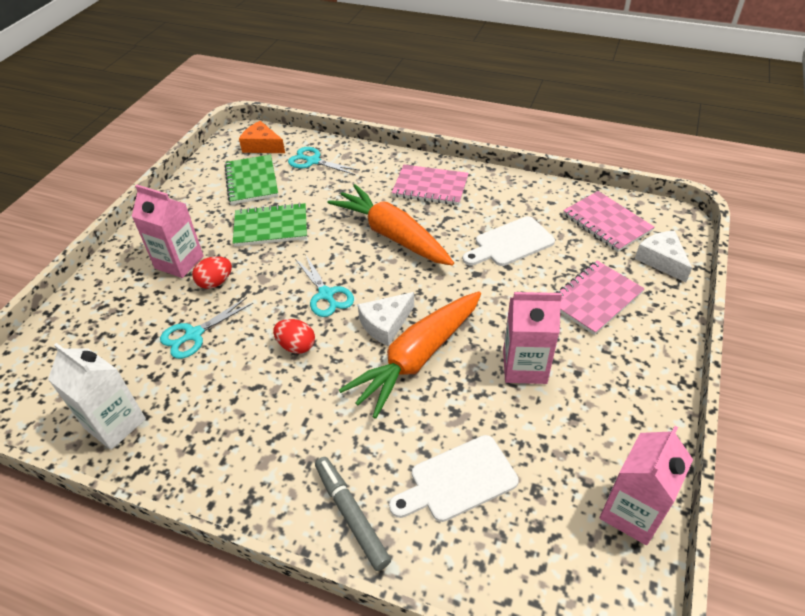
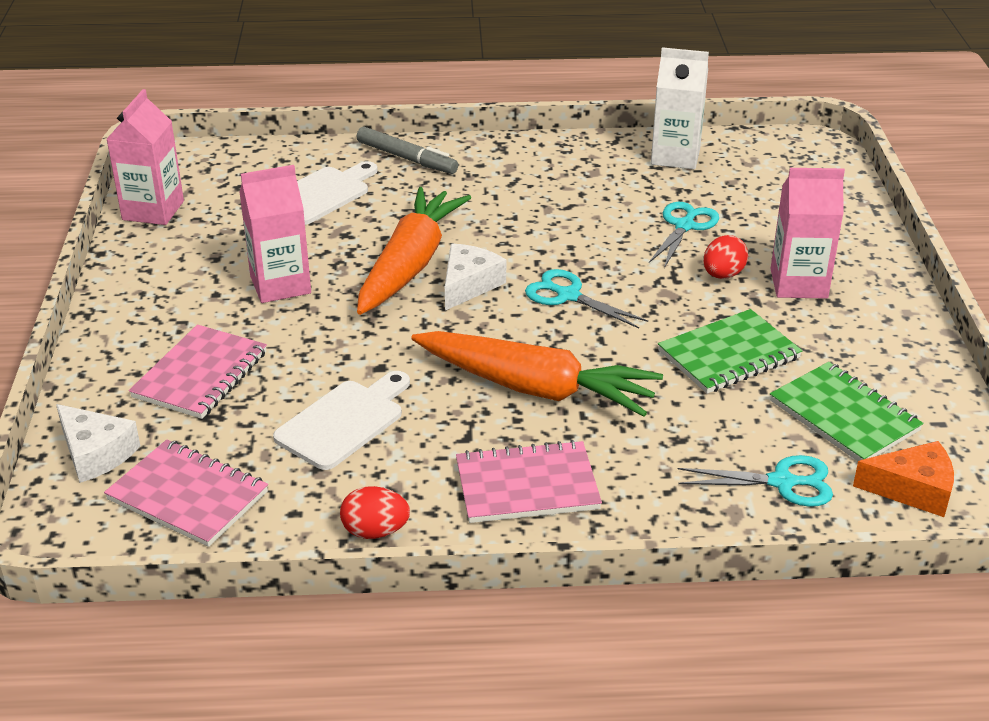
camera: 155 degrees right, 10 degrees down
red egg [273,319,315,354] -> red egg moved to [340,486,410,539]

